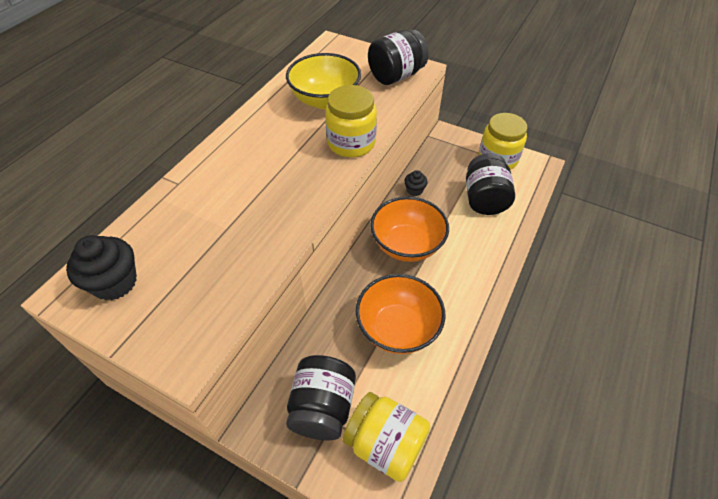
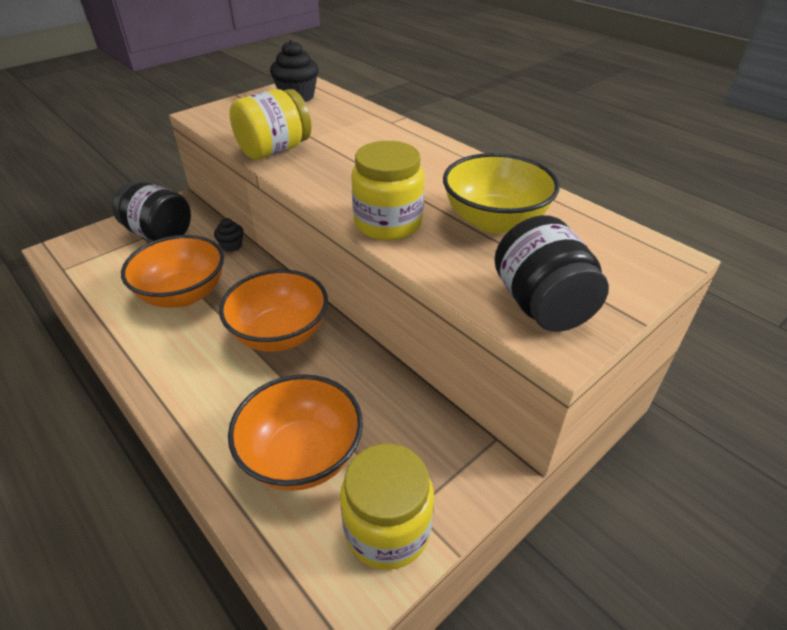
camera: 110 degrees right, 10 degrees down
yellow jar [343,392,430,482] -> yellow jar moved to [230,89,311,160]
black cupcake [404,170,428,196] -> black cupcake moved to [214,218,244,252]
black jar [466,153,515,215] -> orange bowl [228,374,363,491]

